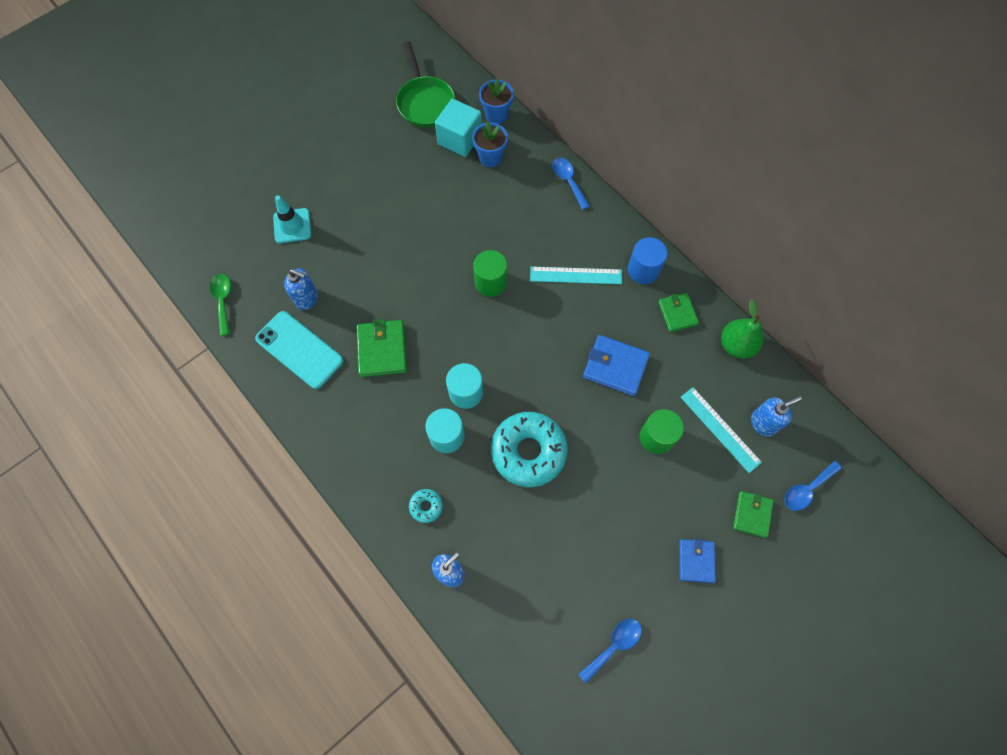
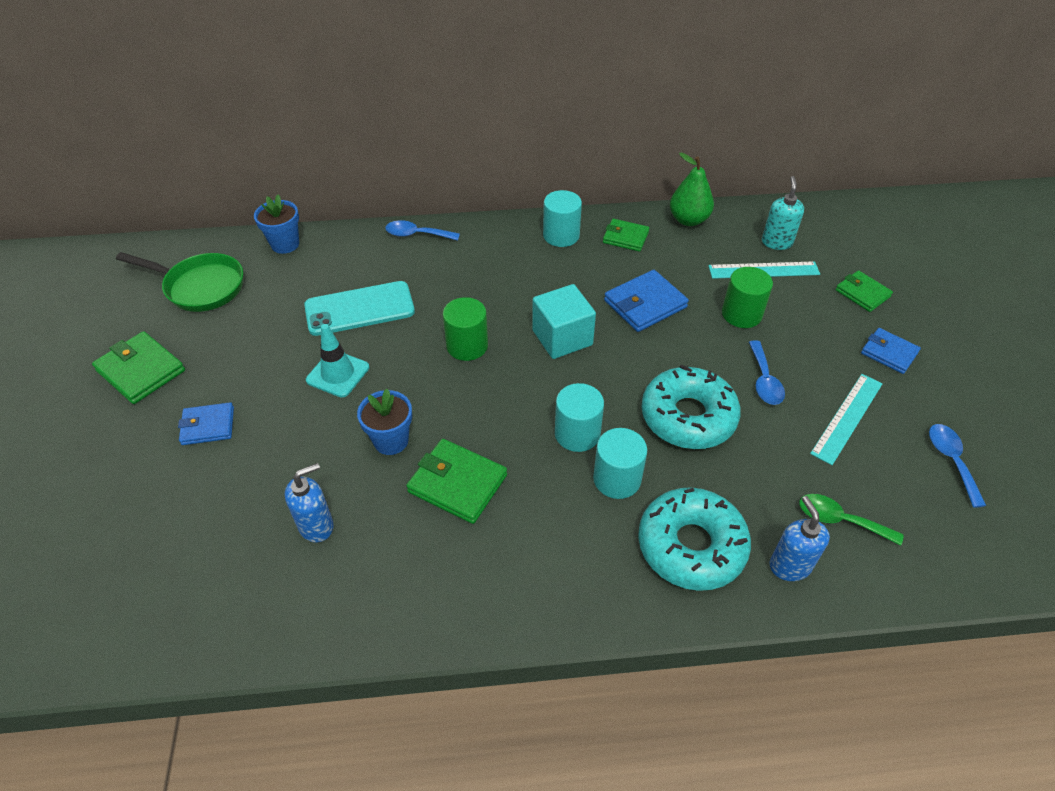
camera: 55 degrees left, 20 degrees down
green spoon [210,274,231,336] -> green spoon moved to [800,494,904,546]
turquoise phone [255,311,343,389] -> turquoise phone moved to [304,281,415,336]
turquoise traffic cone [273,195,311,243] -> turquoise traffic cone moved to [306,324,369,398]
turquoise donut [409,489,443,523] -> turquoise donut [638,487,751,591], size x2.30
turquoise cube [435,99,482,157] -> turquoise cube moved to [532,284,596,359]
blue flower pot [472,121,508,167] -> blue flower pot moved to [357,389,412,455]
turquoise ruler [530,267,622,284] -> turquoise ruler moved to [810,374,883,465]
blue cylinder [628,237,667,284] -> turquoise cylinder [543,190,582,247]
blue soap dispenser [751,396,802,437] -> turquoise soap dispenser [762,176,804,250]
blue spoon [784,461,842,511] -> blue spoon moved to [749,340,785,405]
none -> green wallet [92,331,185,404]
none -> blue wallet [178,402,234,445]

